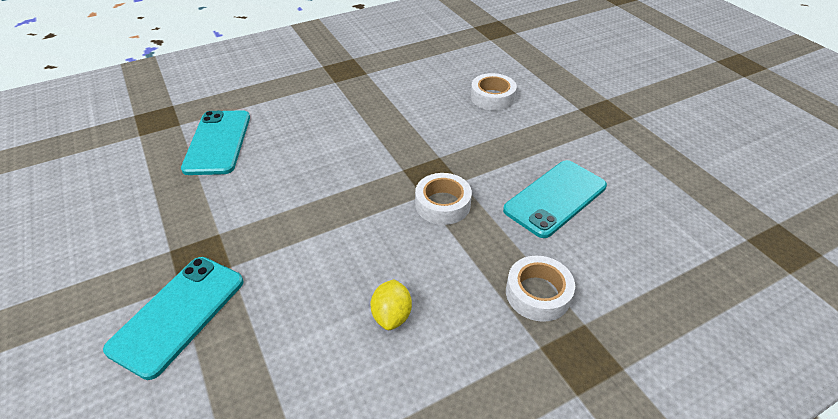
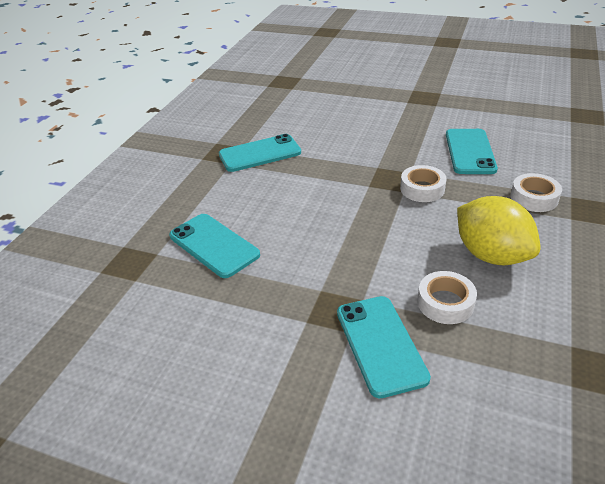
camera: 40 degrees left, 5 degrees down
yellow lemon [370,279,412,330] -> yellow lemon [457,196,541,265], size x2.09
white tape [471,73,517,111] -> white tape moved to [417,271,477,324]
none -> turquoise phone [219,134,301,172]

